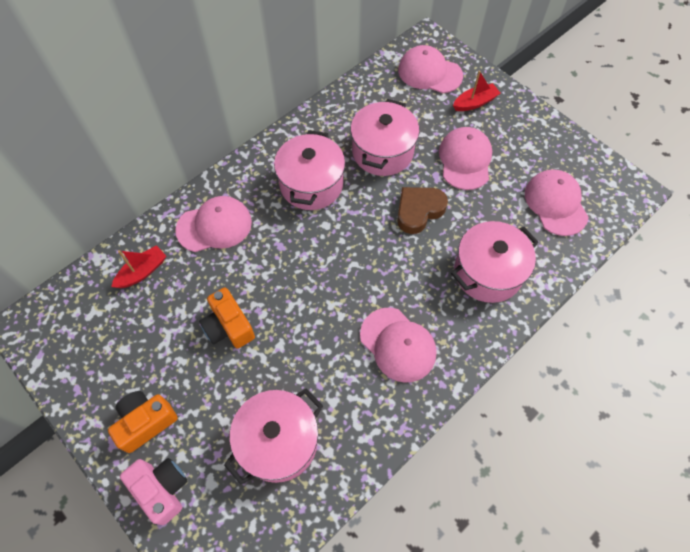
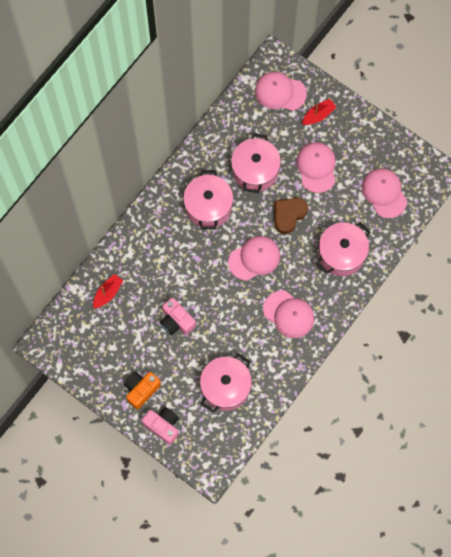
camera: 10 degrees left, 10 degrees up
pink cap [175,196,252,252] -> pink cap moved to [228,236,280,281]
orange camera [199,287,255,349] -> pink camera [160,298,196,335]

